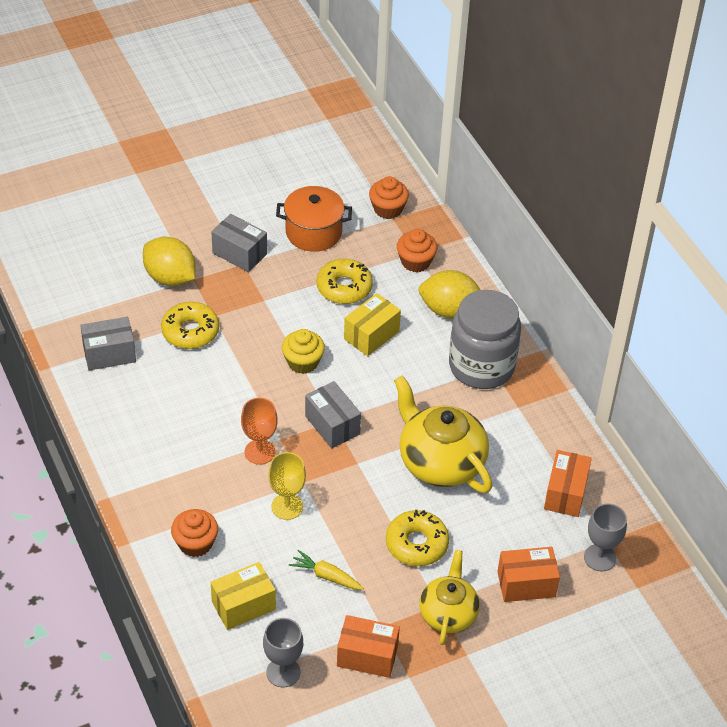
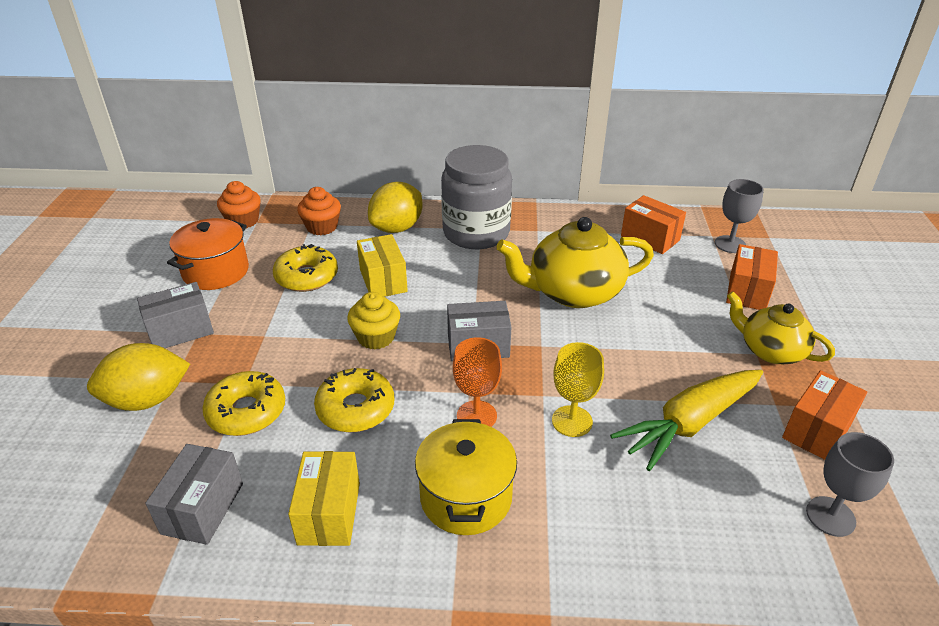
camera: 60 degrees left, 10 degrees down
orange cupcake [171,509,218,557] -> none
yellow box [211,562,276,630] -> yellow box moved to [288,451,360,546]
yellow carrot [289,550,364,590] -> yellow carrot [610,370,763,471], size x1.93
yellow donut [386,510,449,566] -> yellow donut moved to [314,368,394,432]
none -> yellow pot [415,419,517,535]

